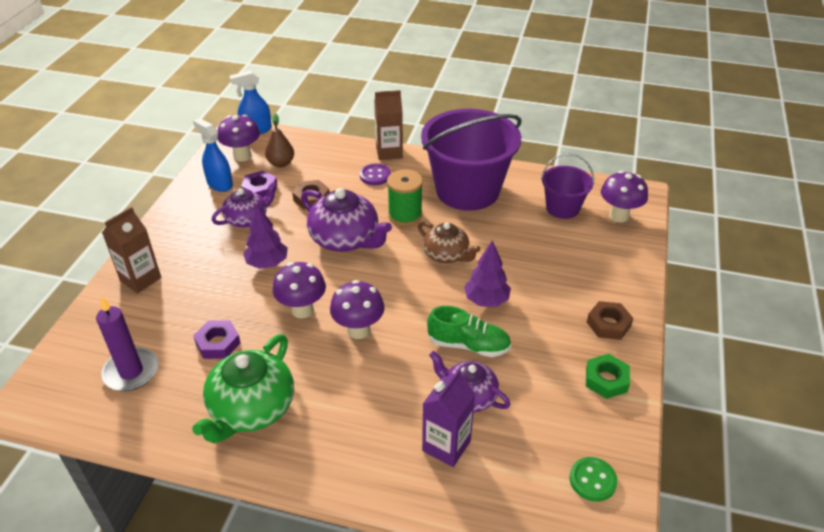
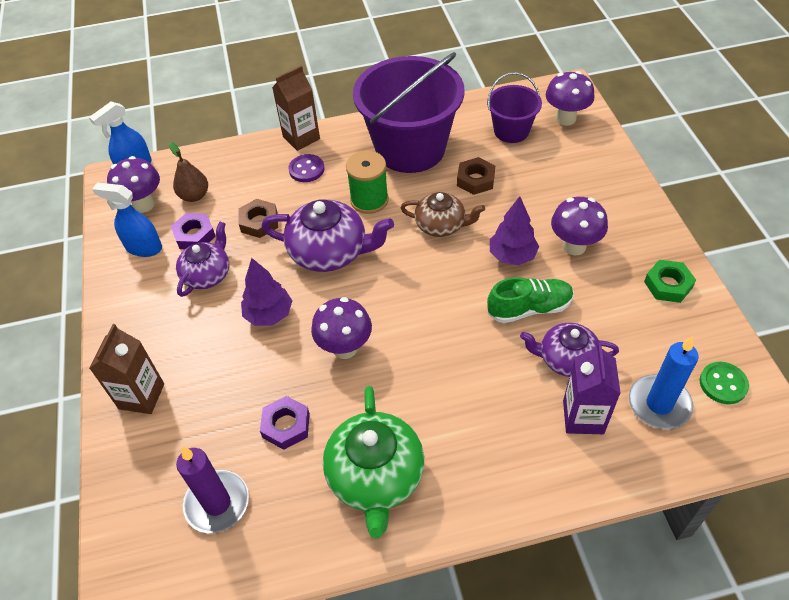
camera: 25 degrees left, 10 degrees up
purple mushroom [330,280,385,339] -> purple mushroom moved to [551,197,608,255]
brown nut [587,301,633,340] -> brown nut moved to [457,157,495,195]
none -> blue candle [629,336,699,429]

